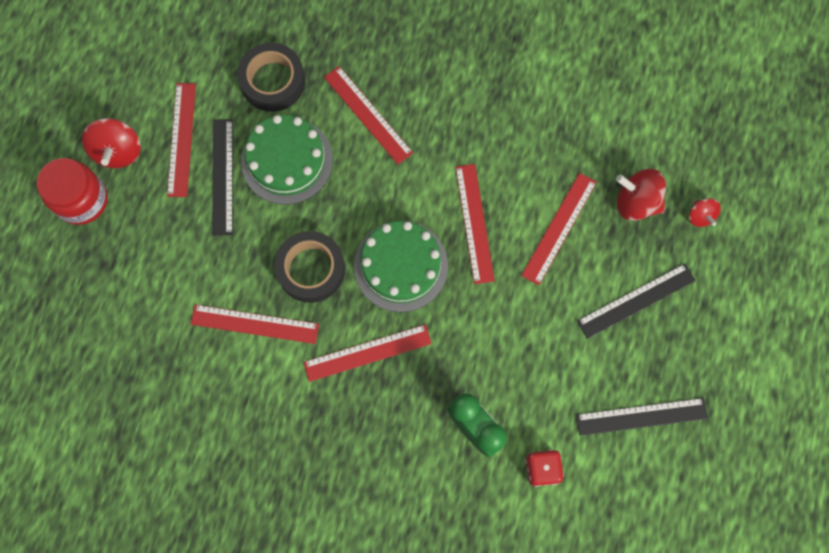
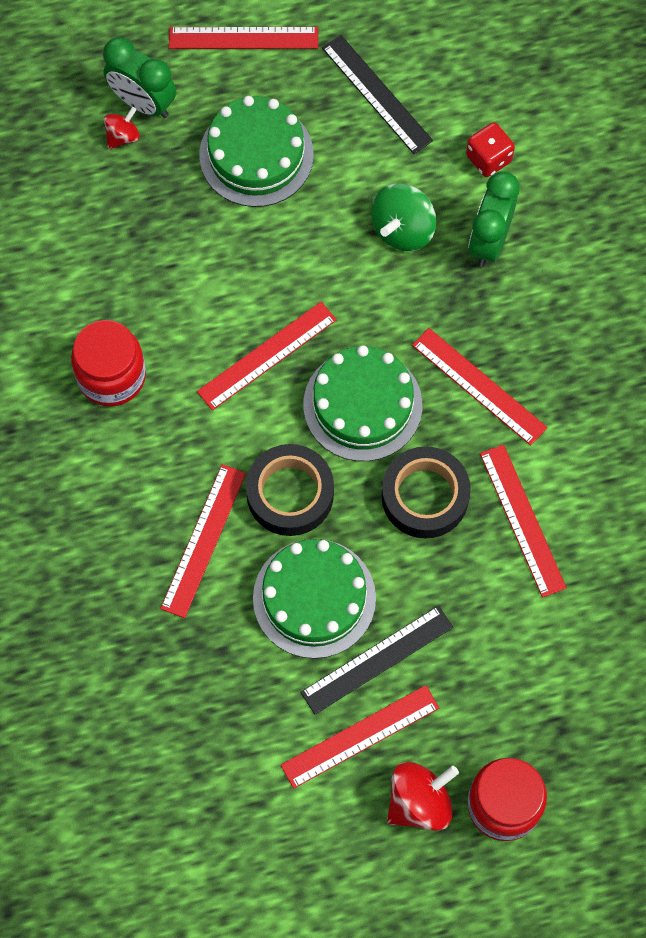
camera: 120 degrees left, 5 degrees down
black tape [237,43,305,112] -> black tape moved to [246,444,334,536]
red ruler [521,173,597,285] -> red ruler moved to [169,27,318,49]
black ruler [577,263,696,339] -> green cake [199,96,314,207]
red spinning top [616,169,666,221] -> none
none -> red jar [71,320,146,407]
none -> green clock [103,37,176,118]
none -> green spinning top [371,184,436,251]

